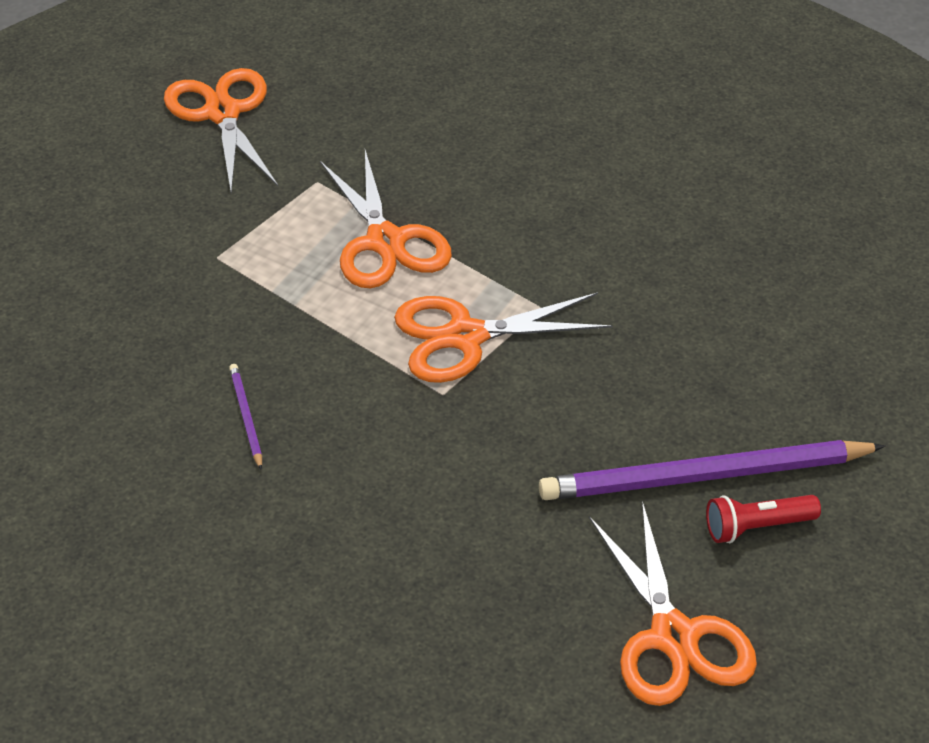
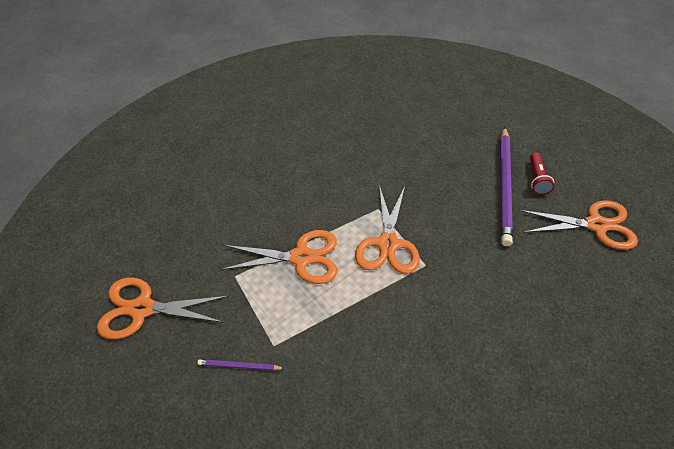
camera: 70 degrees left, 5 degrees up
purple pencil [229,364,262,470] -> purple pencil moved to [197,359,285,371]

